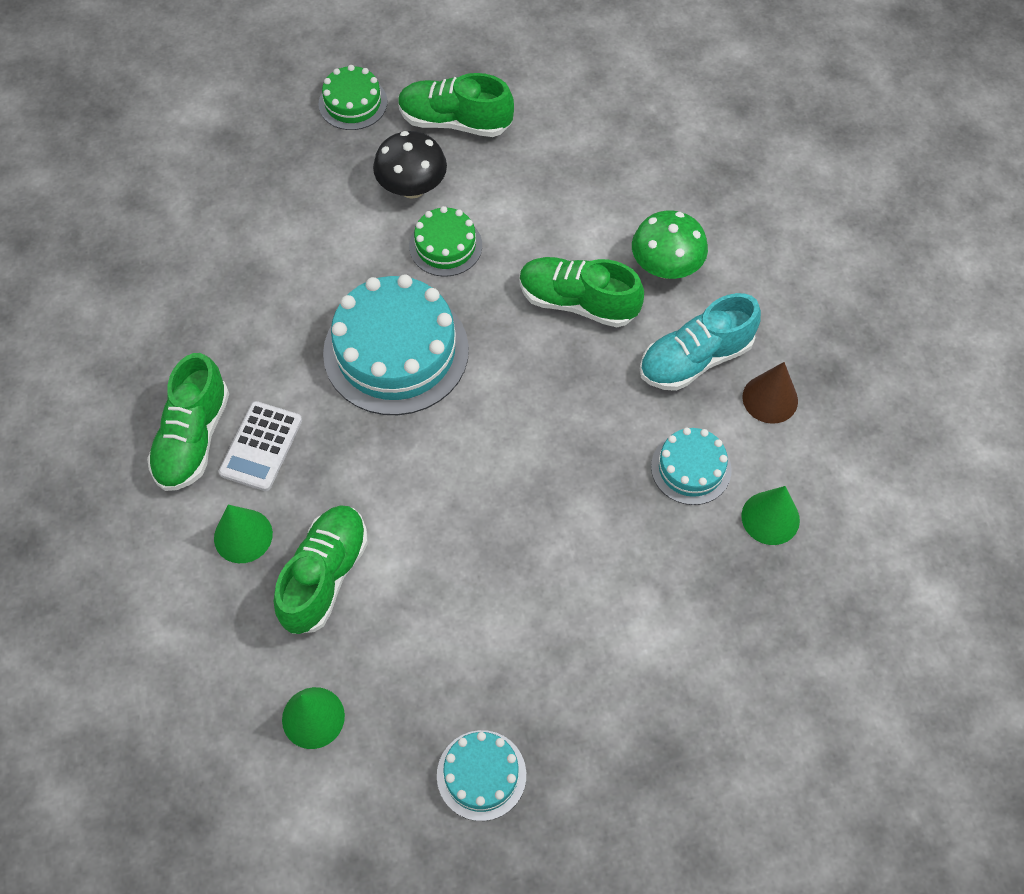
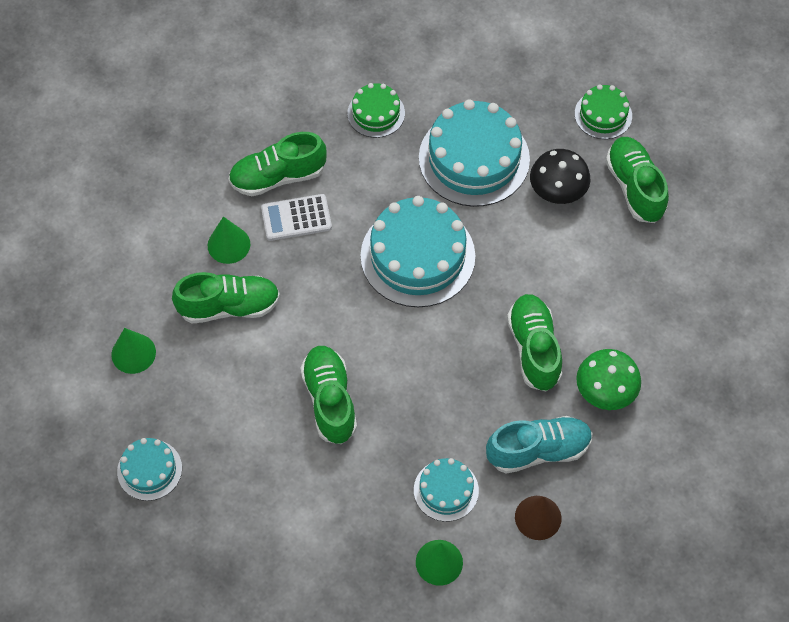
camera: 60 degrees right, 0 degrees up
green cake [409,206,482,277] -> green cake moved to [347,83,405,138]
turquoise shoe [640,293,761,391] -> turquoise shoe turned 135 degrees clockwise [486,416,593,474]
none -> green shoe [300,346,357,444]
none -> turquoise cake [419,99,530,207]

